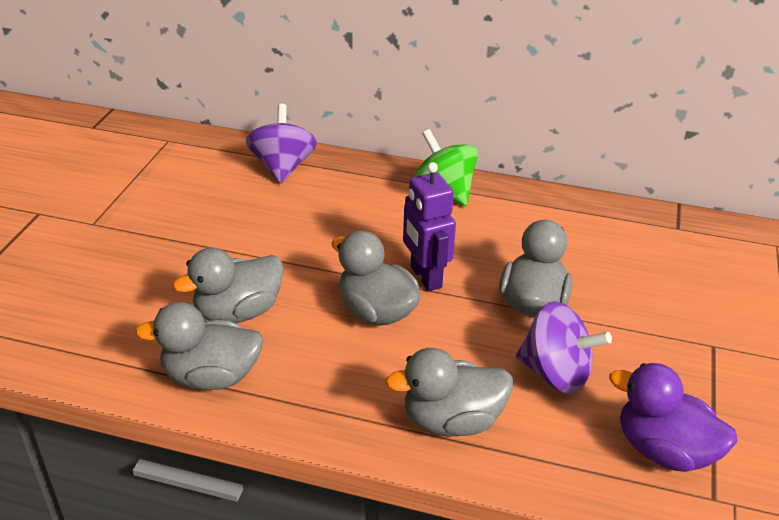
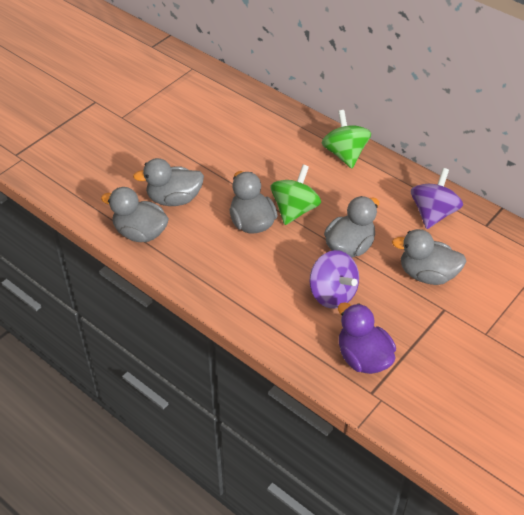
camera: 25 degrees right, 10 degrees up
purple spinning top [246,104,317,184] -> purple spinning top moved to [411,168,463,229]
grey duck [385,348,513,437] -> grey duck moved to [392,229,466,285]
purple robot [403,162,456,291] -> green spinning top [271,165,321,225]

